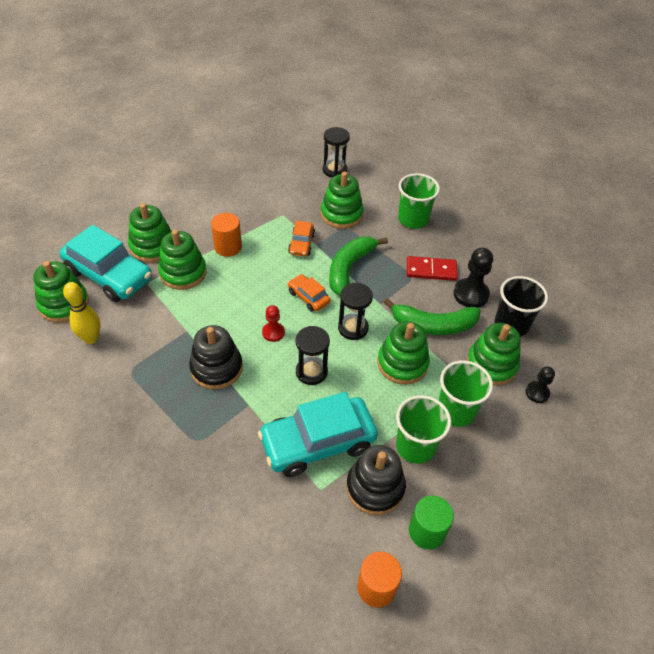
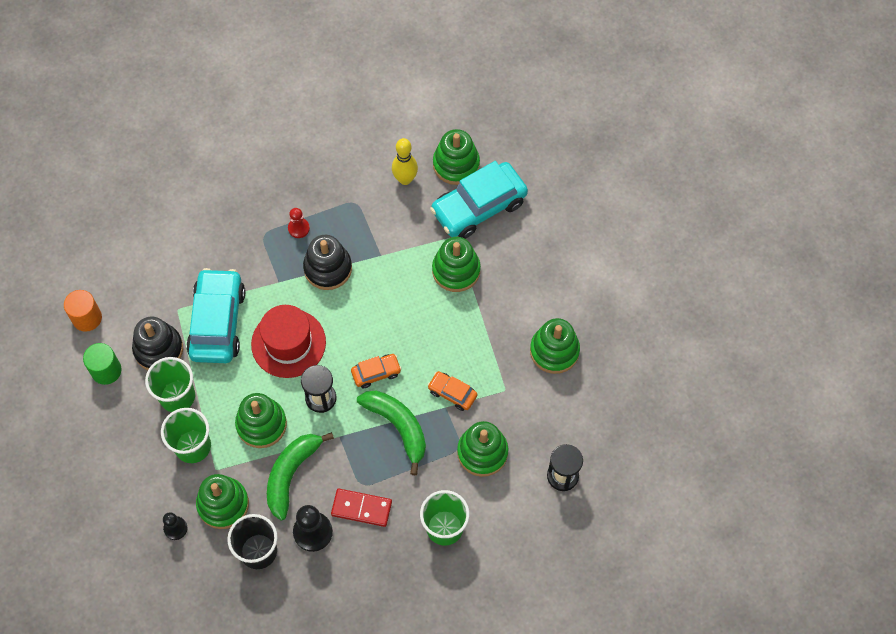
camera: 115 degrees right, 15 degrees up
green stacking toy [128,203,172,263] -> green stacking toy moved to [530,318,580,374]
orange cylinder [211,213,242,257] -> none
red pawn [262,305,285,342] -> red pawn moved to [288,208,310,238]
black hourglass [296,326,330,385] -> red hat [251,305,326,378]
red domino [407,256,458,281] -> red domino turned 75 degrees clockwise [331,489,392,527]

